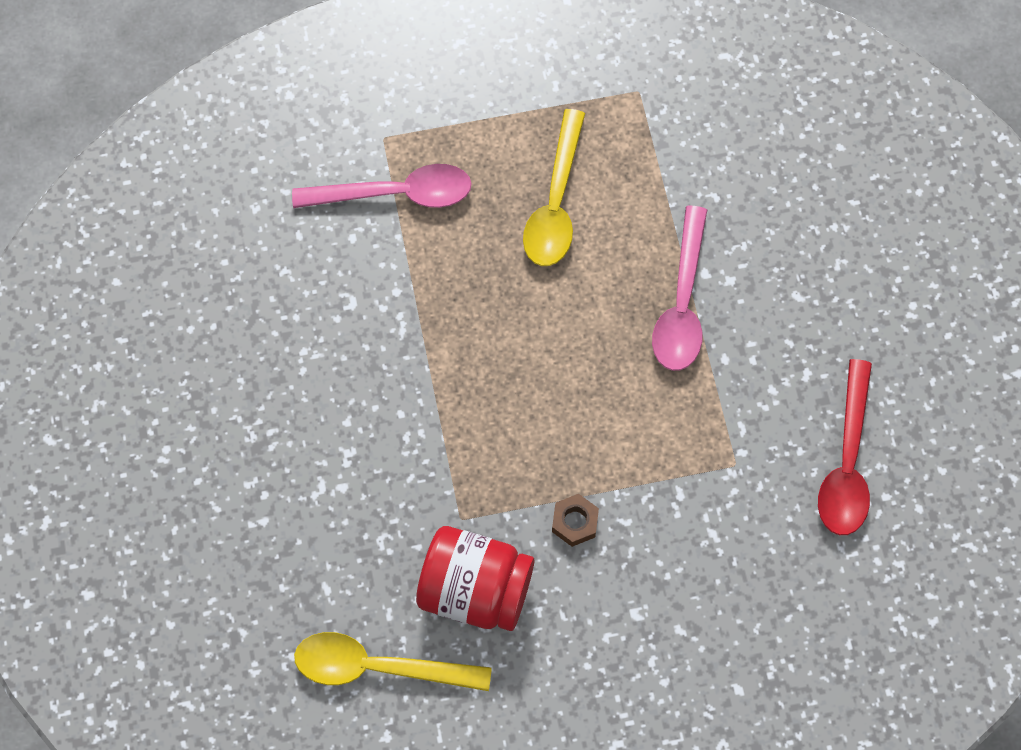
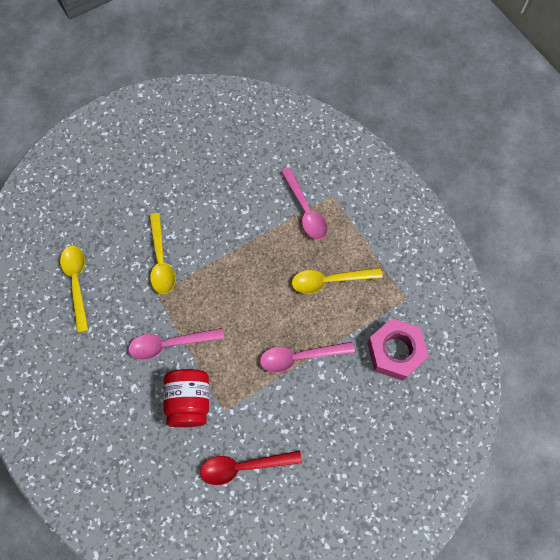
camera: 70 degrees right, 0 degrees up
red jar [416,526,534,631] -> red jar moved to [163,369,209,427]
brown nut [552,494,599,547] -> pink spoon [128,328,224,360]
none -> yellow spoon [149,213,175,294]
none -> pink nut [367,318,429,381]

